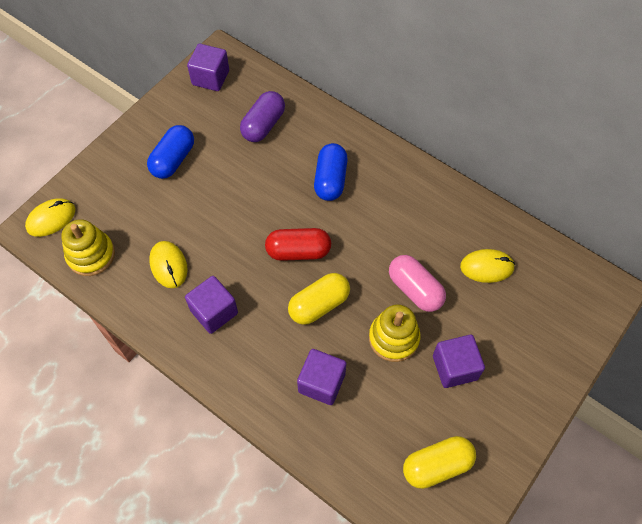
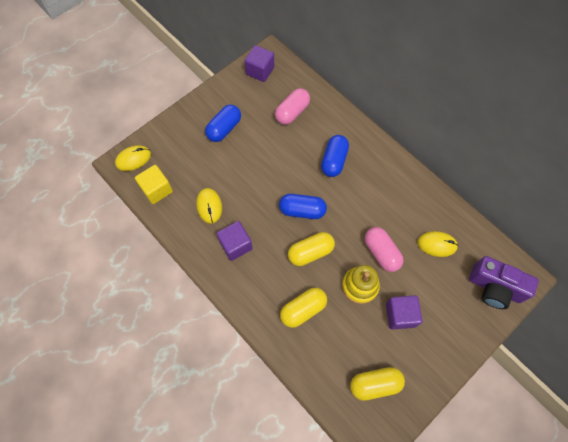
camera: 10 degrees right, 5 degrees up
yellow stacking toy [61,219,115,276] -> yellow cube [135,165,173,204]
purple capsule [240,91,285,142] -> pink capsule [275,88,310,125]
red capsule [265,228,331,261] -> blue capsule [279,194,327,219]
purple cube [297,349,346,405] -> yellow capsule [280,287,327,328]
none -> purple camera [469,256,539,309]

